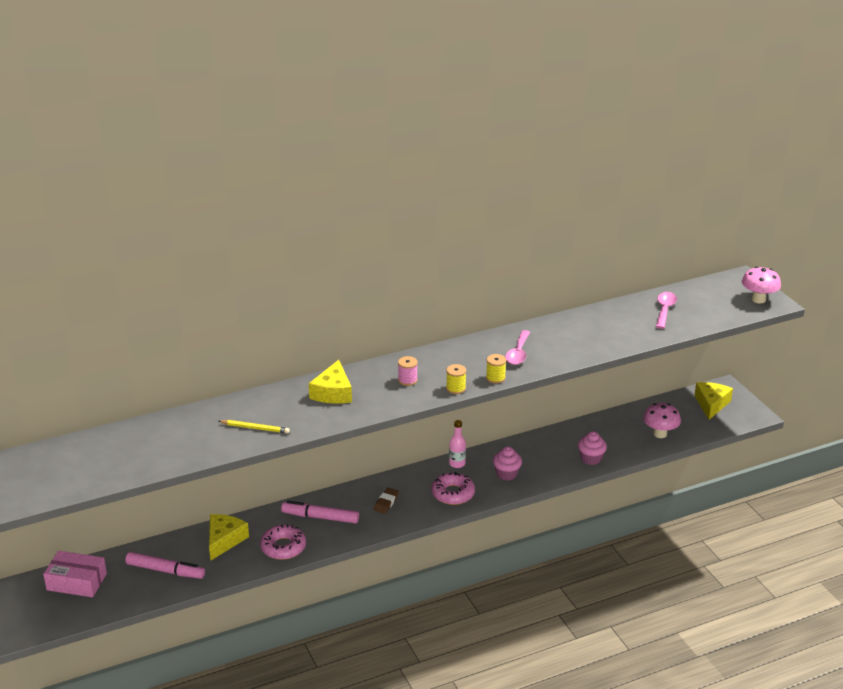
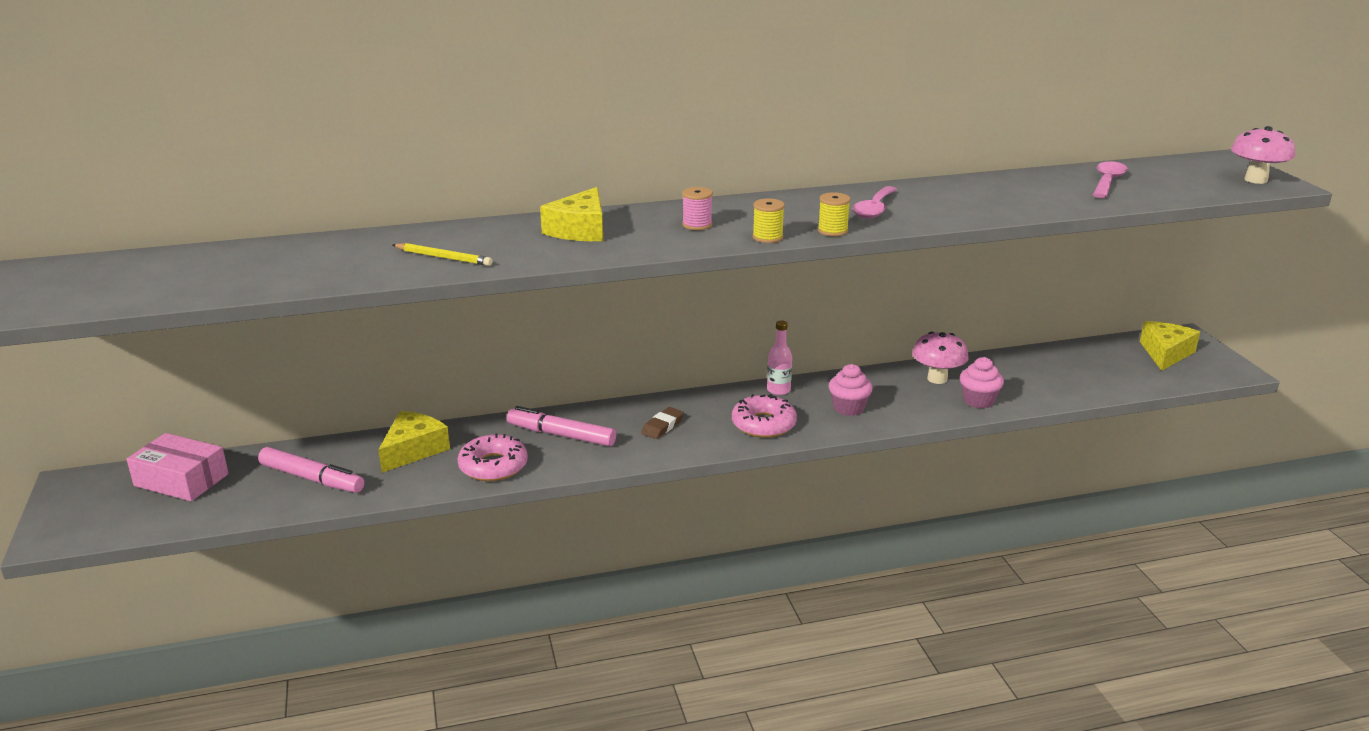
camera: 10 degrees right, 5 degrees down
pink mushroom [643,403,681,438] -> pink mushroom moved to [912,331,969,384]

